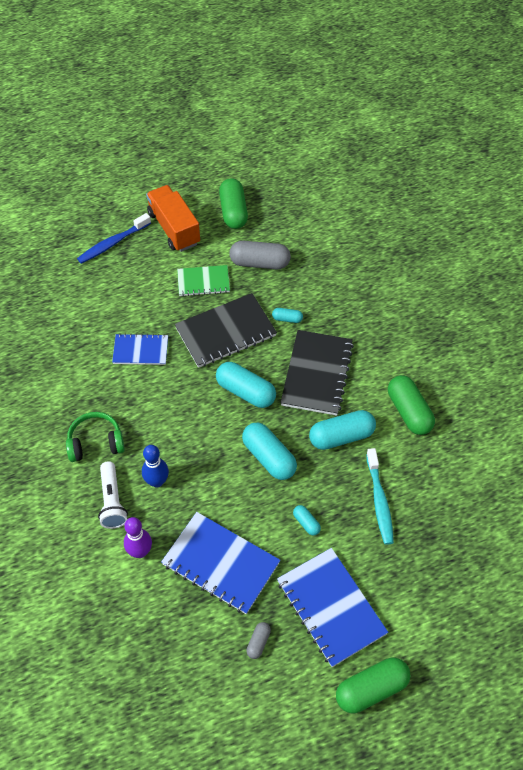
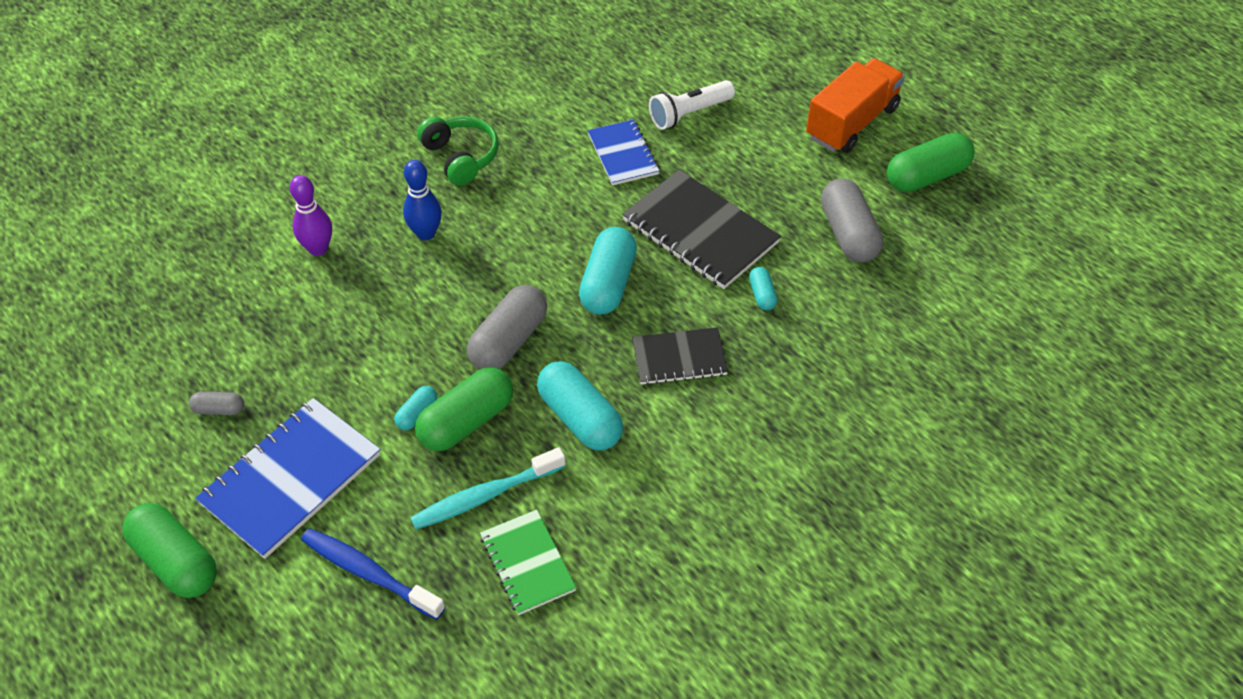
camera: 70 degrees right, 5 degrees down
blue toothbrush [77,213,151,264] -> blue toothbrush moved to [301,528,445,620]
white flashlight [98,461,128,529] -> white flashlight moved to [649,80,735,130]
blue notebook [161,512,280,614] -> none
green notebook [177,265,230,296] -> green notebook moved to [480,509,576,615]
turquoise capsule [242,423,297,480] -> grey capsule [467,285,547,369]
black notebook [280,330,354,416] -> black notebook [632,327,728,385], size x0.60
green capsule [388,375,435,435] -> green capsule moved to [415,367,513,451]

